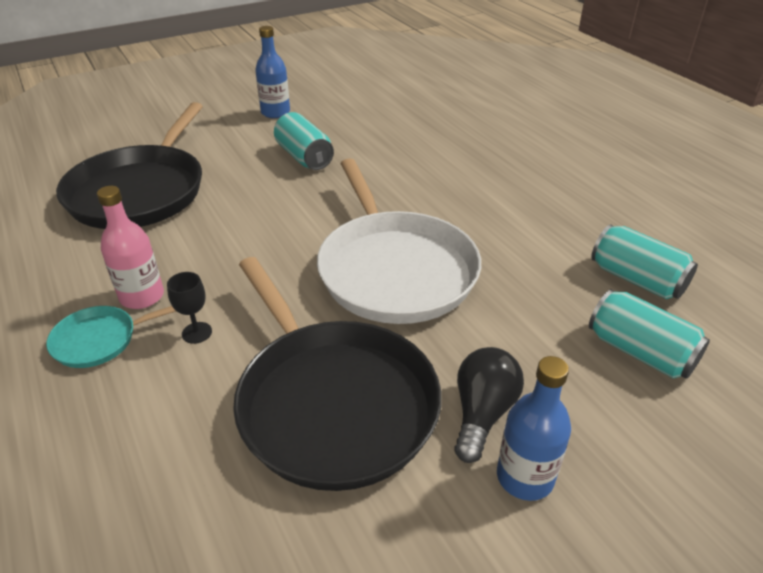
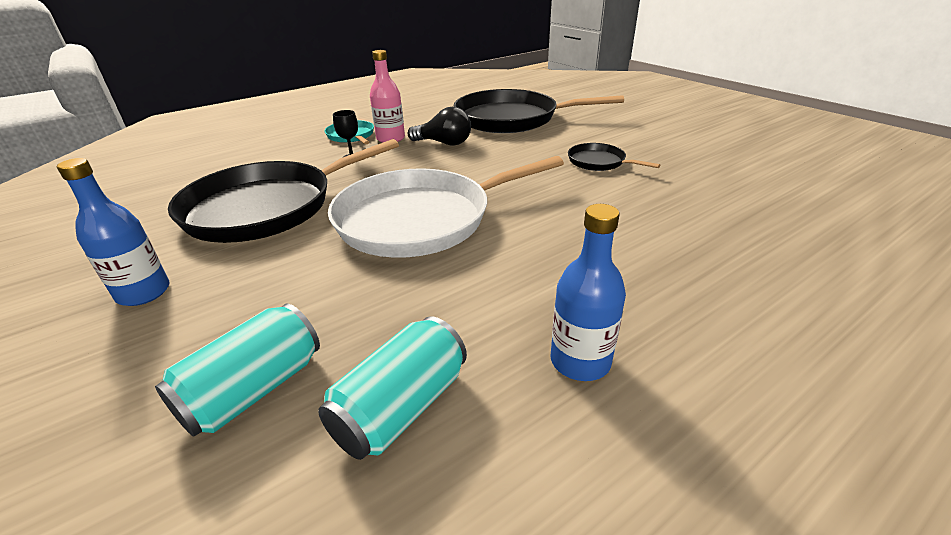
camera: 85 degrees right, 5 degrees down
blue bottle [255,26,290,118] -> blue bottle moved to [551,204,626,381]
turquoise can [274,112,334,170] -> black pan [568,143,660,171]
black light bulb [454,347,524,463] -> black light bulb moved to [408,107,471,146]

